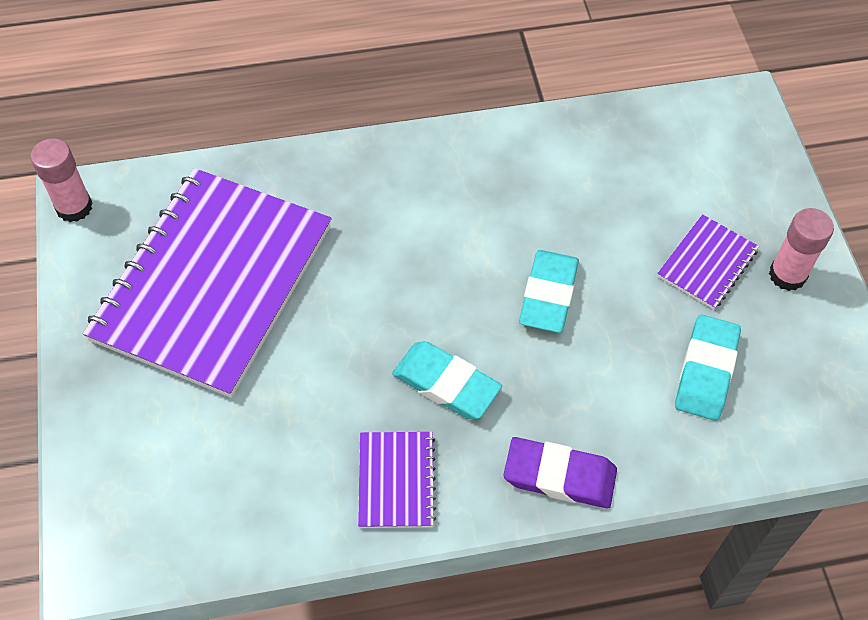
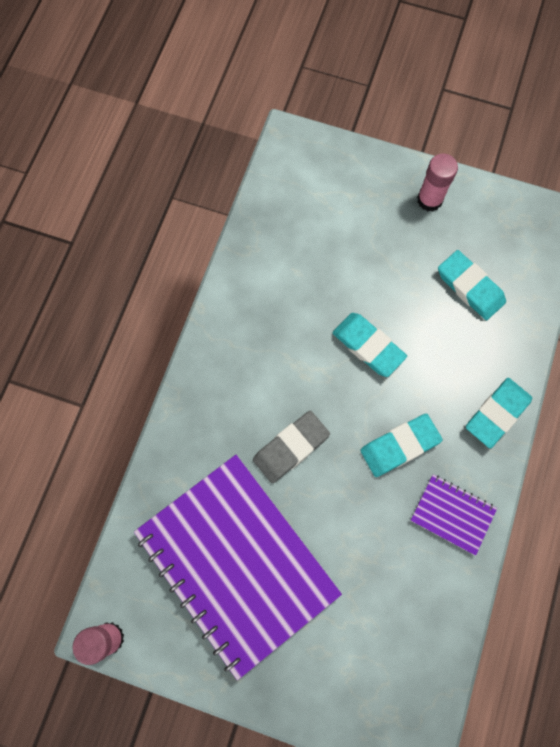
camera: 60 degrees left, 15 degrees up
purple eraser [503,437,617,509] -> turquoise eraser [466,378,532,449]
purple notebook [657,214,759,310] -> none
none -> grey eraser [253,411,330,483]

